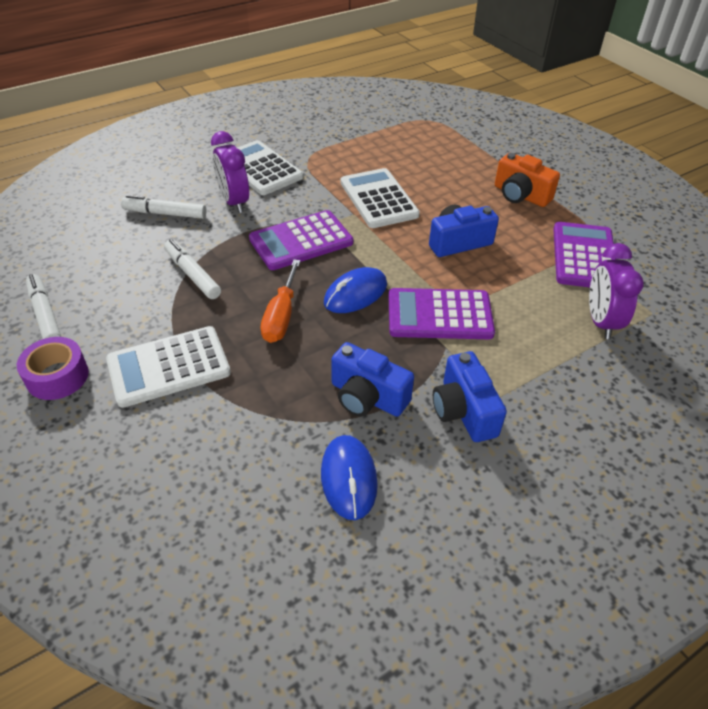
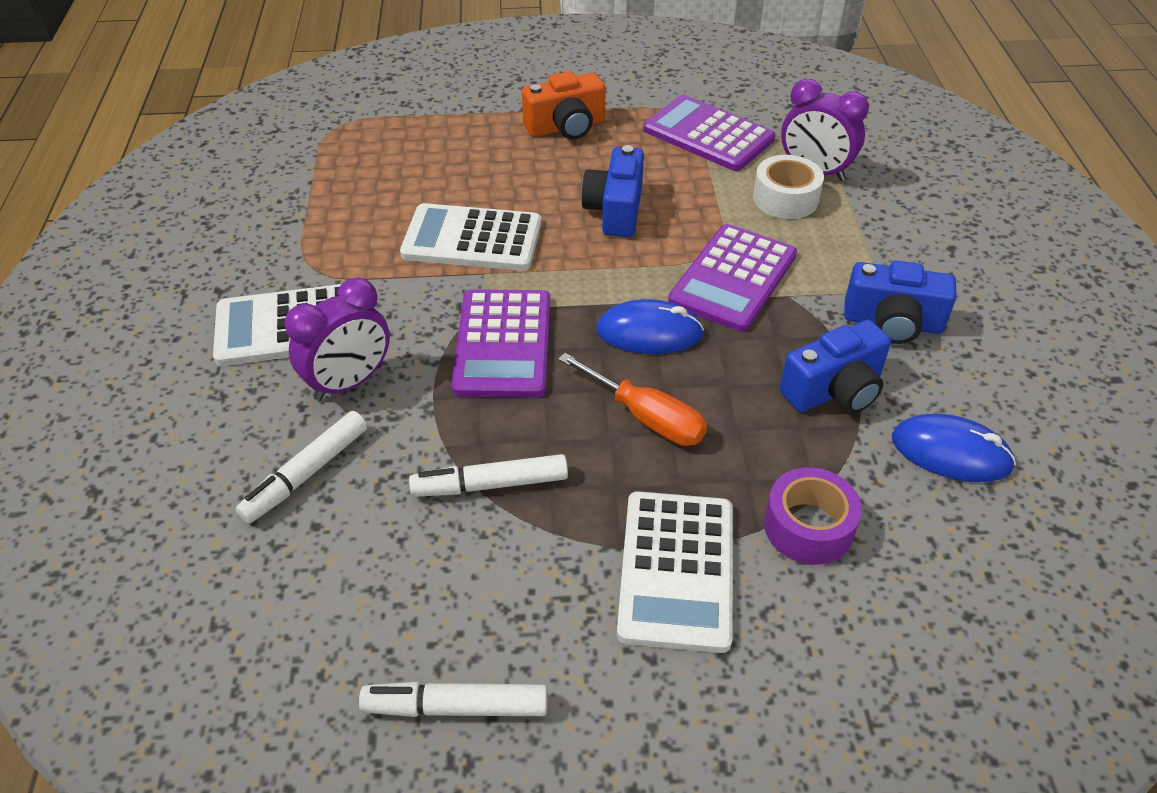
camera: 60 degrees left, 0 degrees up
purple tape [17,337,89,400] -> purple tape moved to [764,467,862,565]
purple clock [211,131,249,213] -> purple clock turned 45 degrees counterclockwise [285,278,390,401]
blue mouse [324,267,387,313] -> blue mouse turned 75 degrees counterclockwise [596,299,704,354]
none -> white tape [753,155,824,219]

